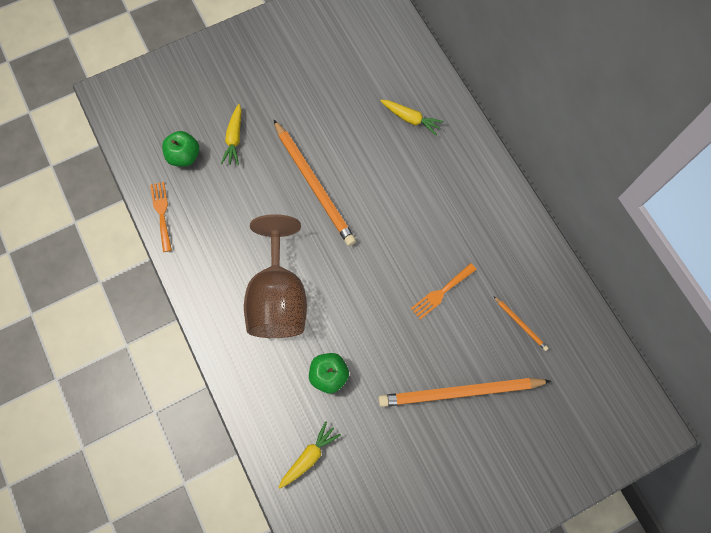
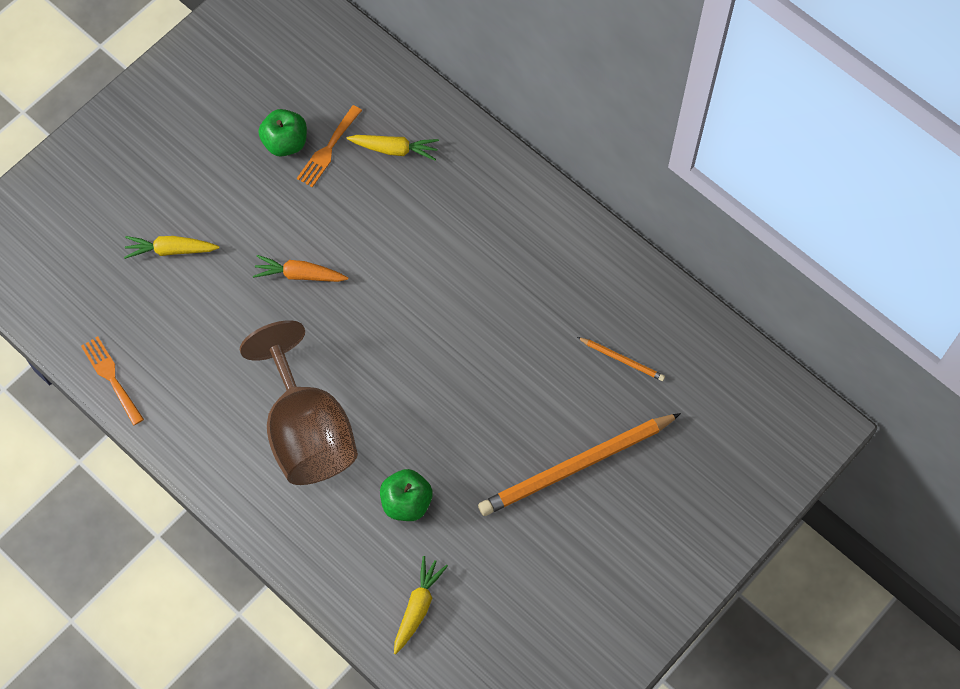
camera: 20 degrees left, 5 degrees down
green apple [162,131,199,167] -> green apple moved to [259,109,307,157]
yellow carrot [221,104,241,165] -> yellow carrot turned 105 degrees clockwise [124,236,219,259]
orange pencil [273,119,356,246] -> orange carrot [253,255,348,282]
orange fork [411,263,477,320] -> orange fork moved to [297,105,362,187]

